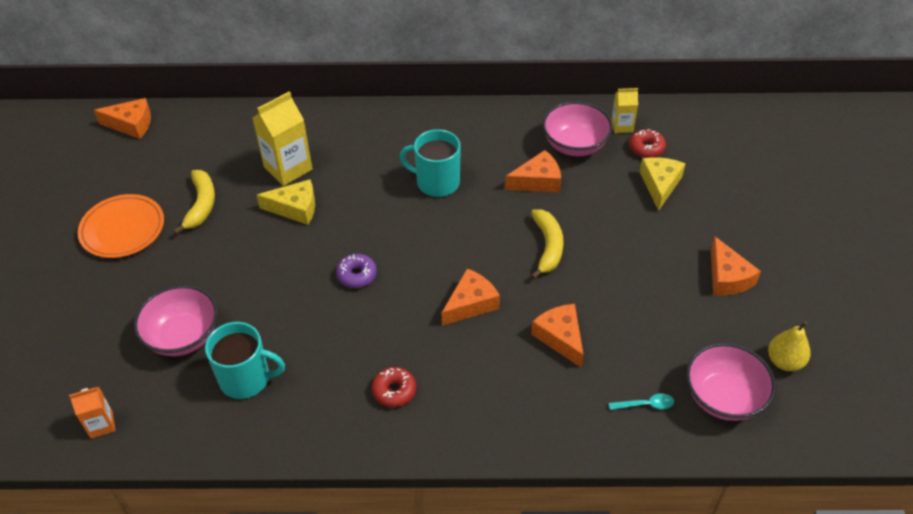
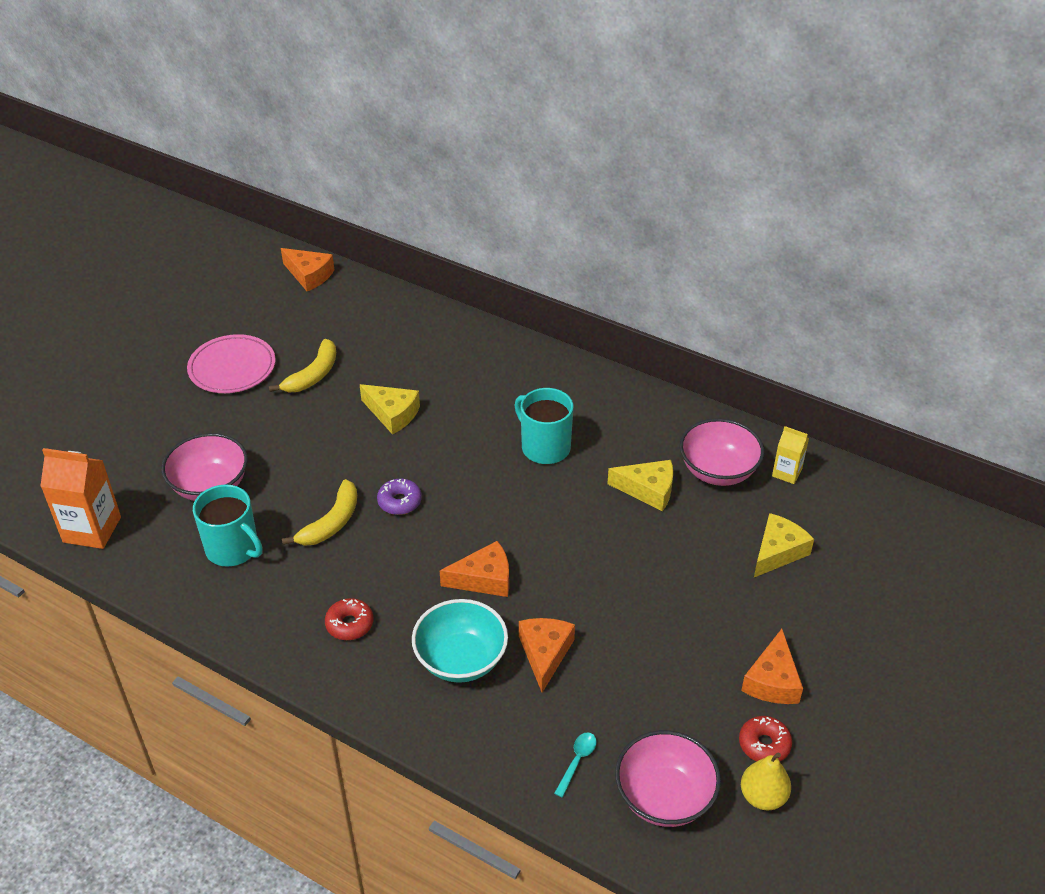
camera: 30 degrees right, 5 degrees down
orange carton [69,387,115,438] -> orange carton [40,448,121,549], size x1.78
orange plate [78,194,164,258] -> pink plate [187,334,276,393]
yellow carton [252,91,312,186] -> none
orange cheese [505,150,561,192] -> yellow cheese [608,460,673,512]
yellow banana [531,209,564,279] -> yellow banana moved to [282,479,357,546]
turquoise spoon [609,393,674,410] -> turquoise spoon turned 90 degrees counterclockwise [554,732,597,798]
red donut [629,129,666,158] -> red donut moved to [739,716,792,762]
none -> turquoise bowl [412,599,508,683]

